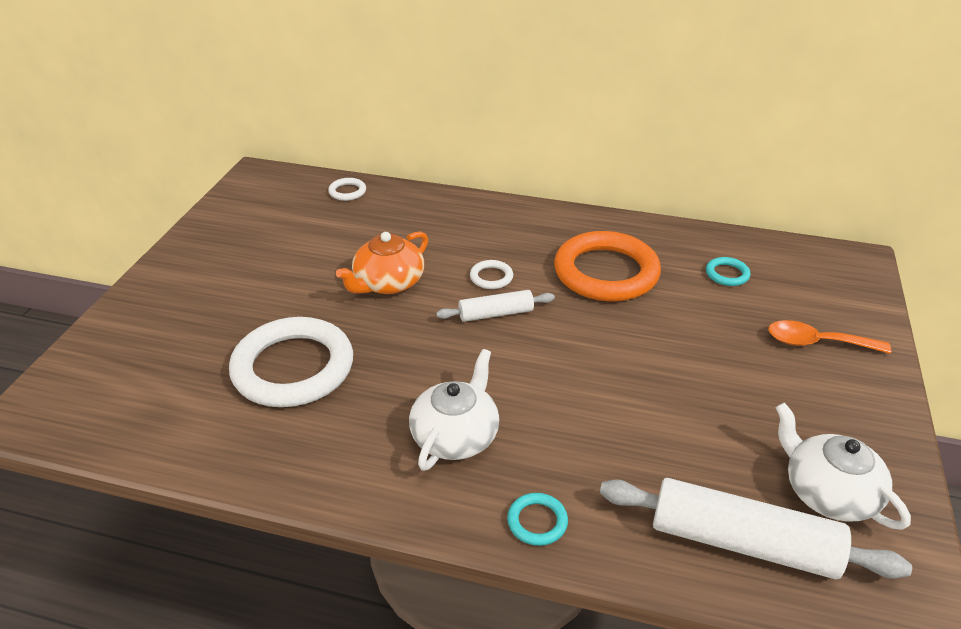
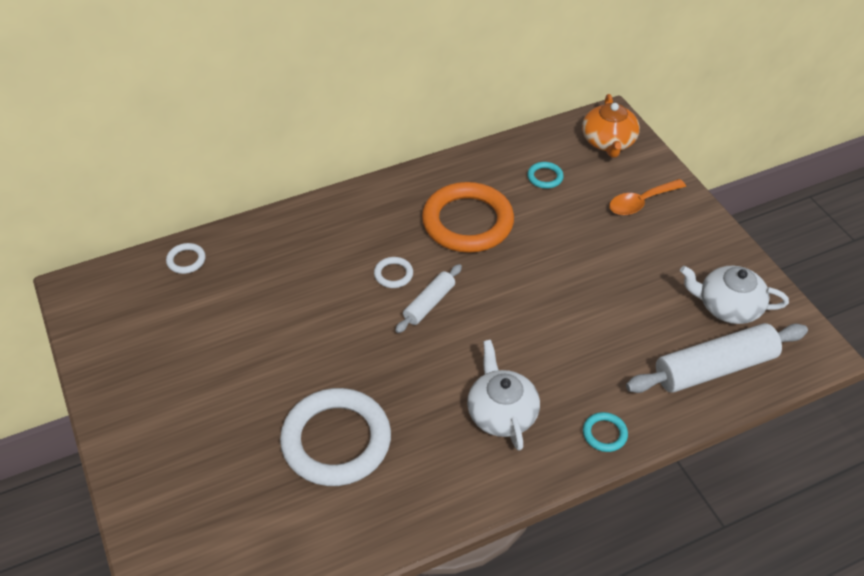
camera: 40 degrees left, 10 degrees up
orange teapot [336,231,428,294] -> orange teapot moved to [582,94,640,158]

